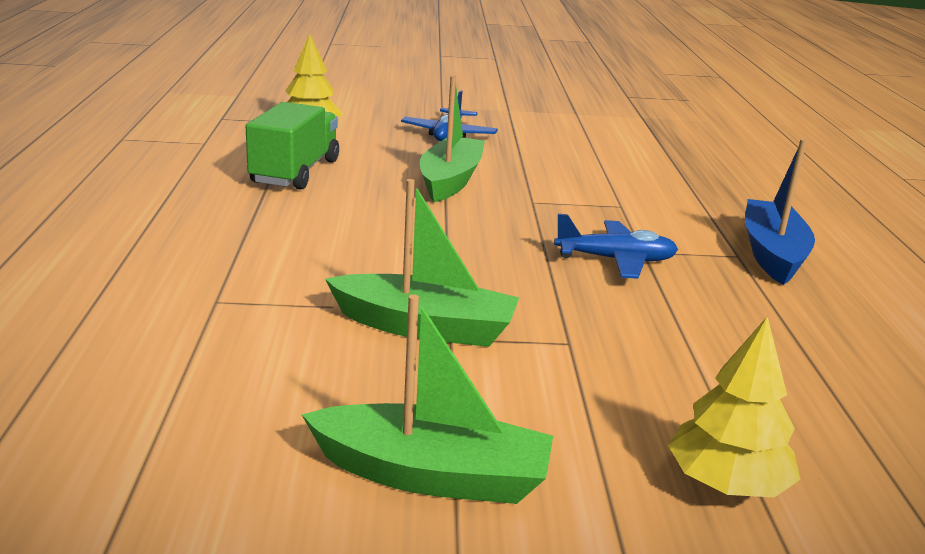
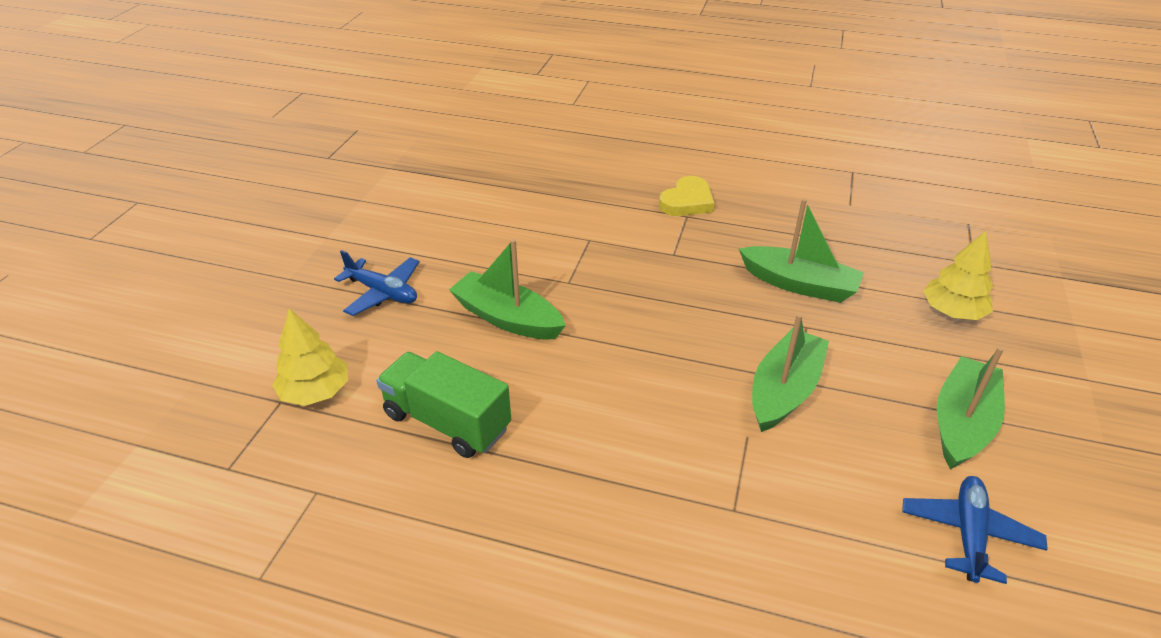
camera: 70 degrees left, 15 degrees up
blue plane [554,214,678,279] -> blue plane moved to [902,476,1048,584]
blue boat [745,139,815,285] -> yellow heart [659,176,714,216]
none -> green boat [739,198,864,303]

